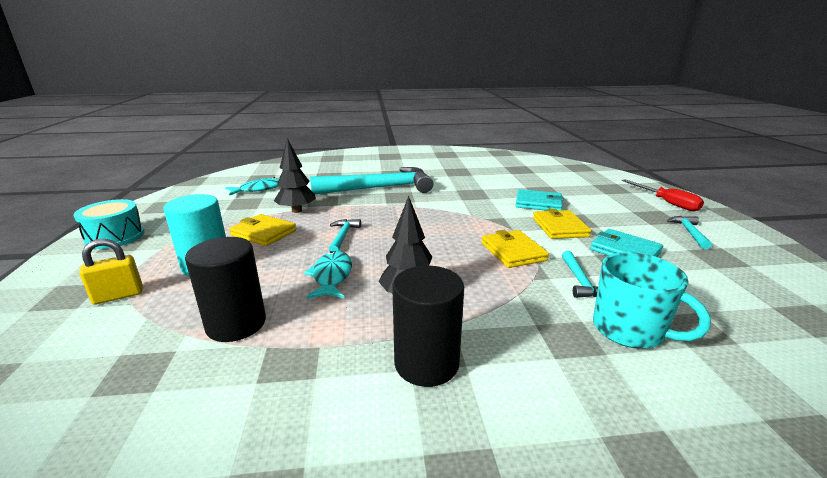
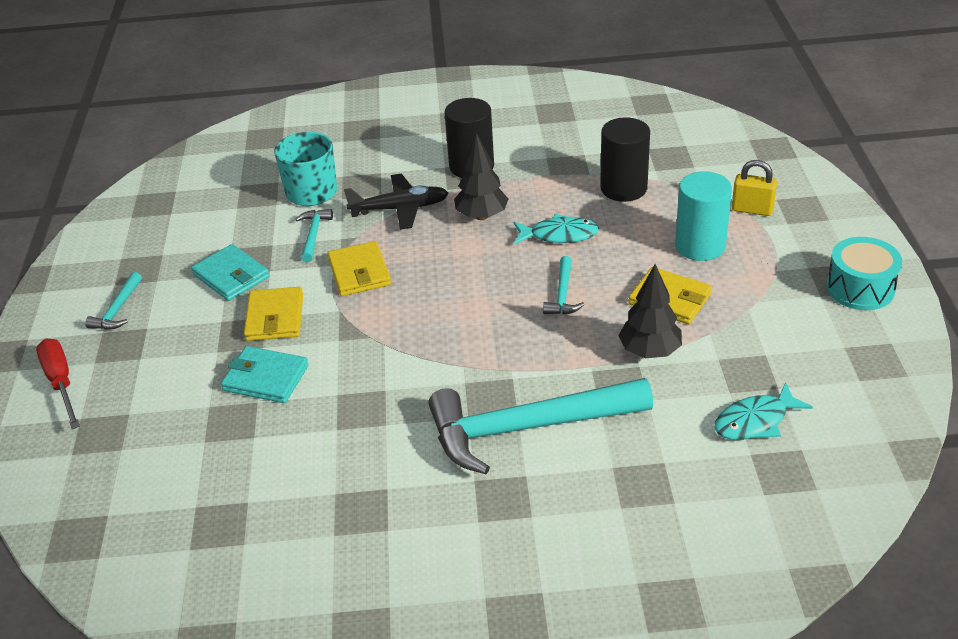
camera: 175 degrees left, 15 degrees up
yellow padlock [79,239,143,304] -> yellow padlock turned 45 degrees clockwise [732,160,777,216]
turquoise fish [304,251,352,299] -> turquoise fish turned 90 degrees counterclockwise [514,214,599,245]
none -> black plane [344,174,448,230]

